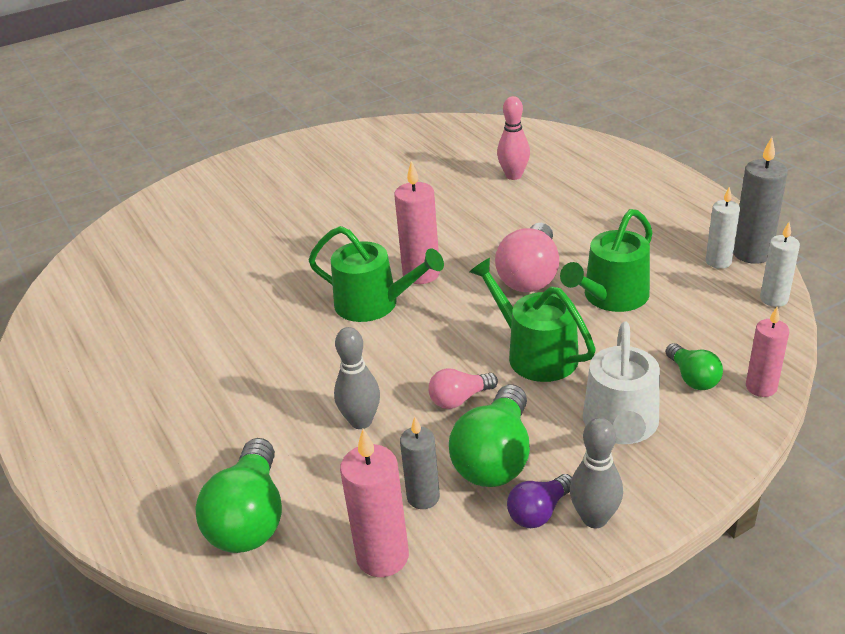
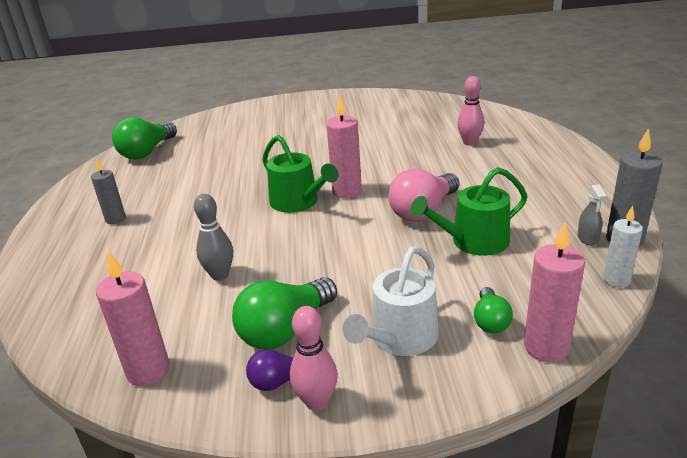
camera: 25 degrees right, 5 degrees down
green light bulb [195,438,282,553] -> green light bulb moved to [112,117,177,159]
grey candle [400,417,440,509] -> grey candle moved to [91,158,126,224]
pink light bulb [428,368,498,409] -> none
green watering can [469,258,596,382] -> none
grey bowling pin [570,418,623,528] -> pink bowling pin [290,306,338,411]
white candle [706,187,740,269] -> grey spray bottle [578,184,607,246]
pink candle [746,307,789,397] -> pink candle [524,222,585,362], size x1.51

